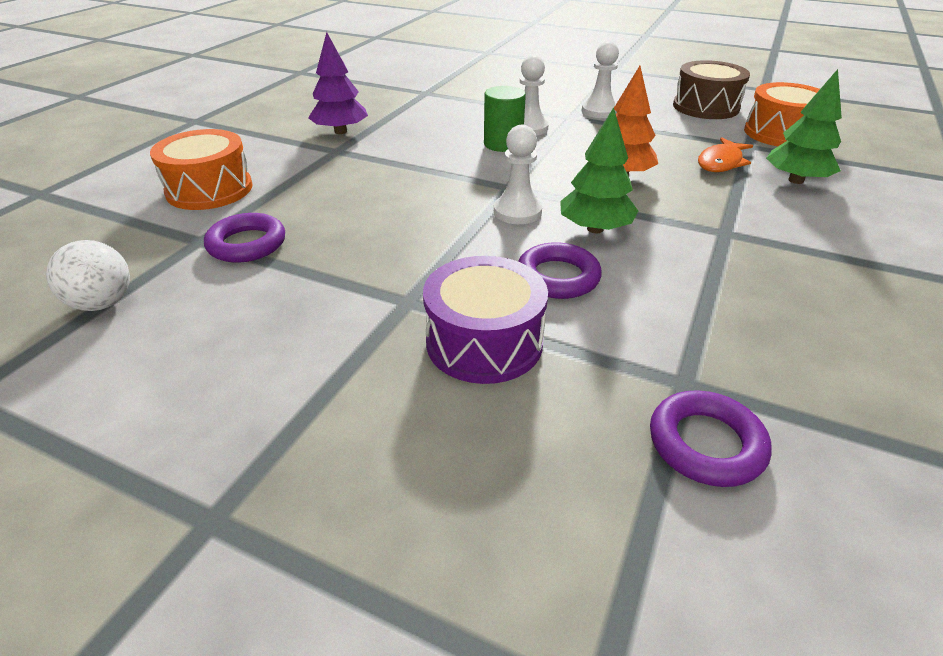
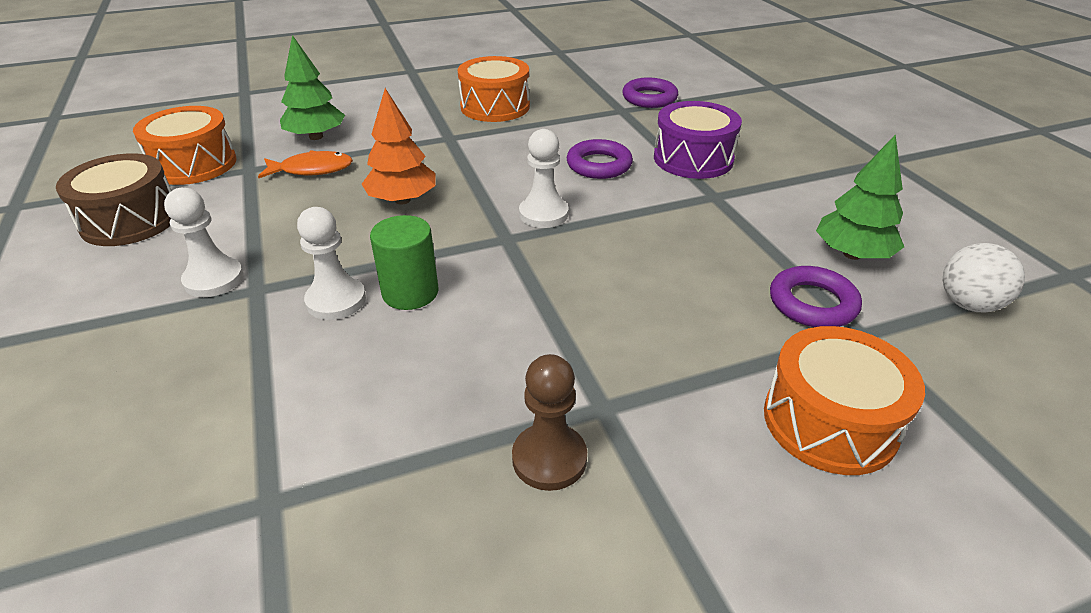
camera: 135 degrees left, 0 degrees up
purple tree [308,32,368,134] -> brown pawn [512,354,587,491]
green tree [560,107,638,233] -> green tree moved to [816,134,904,260]
none -> orange drum [458,56,530,122]

